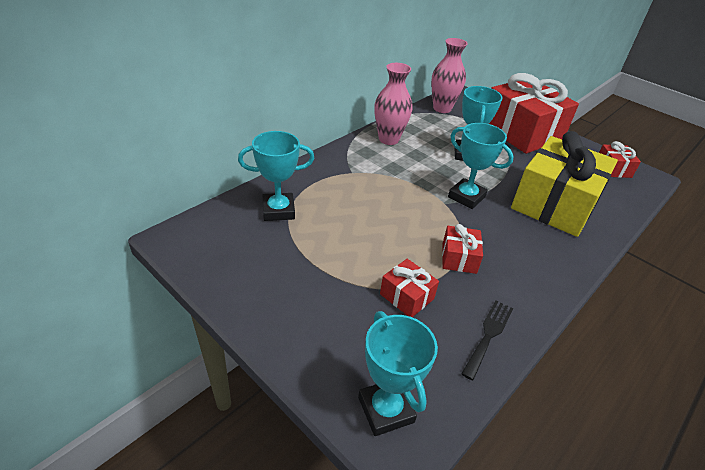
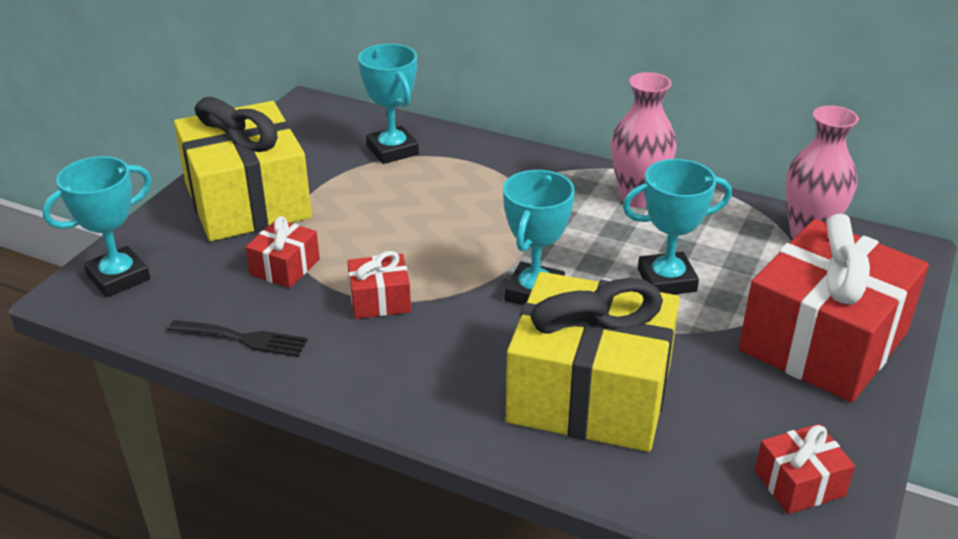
camera: 75 degrees right, 5 degrees down
none -> yellow gift [174,97,312,241]

